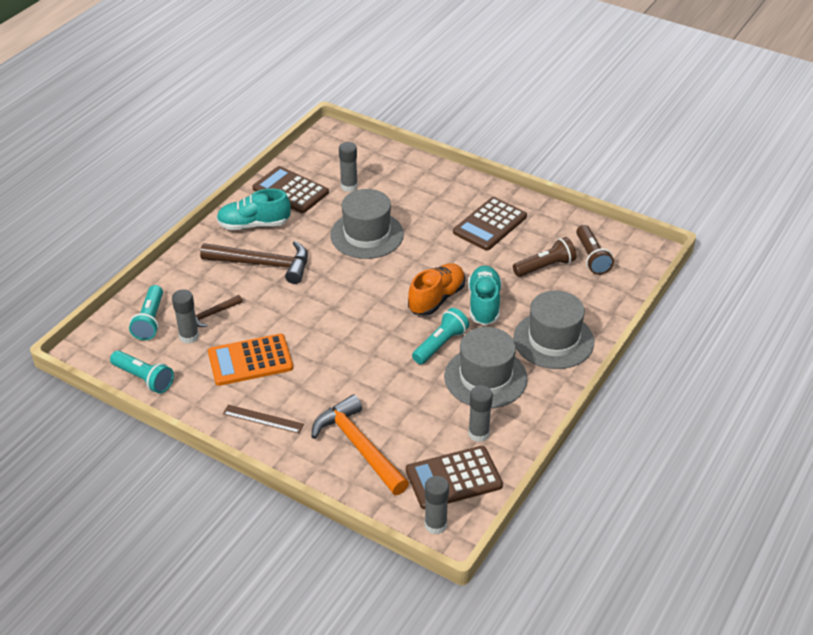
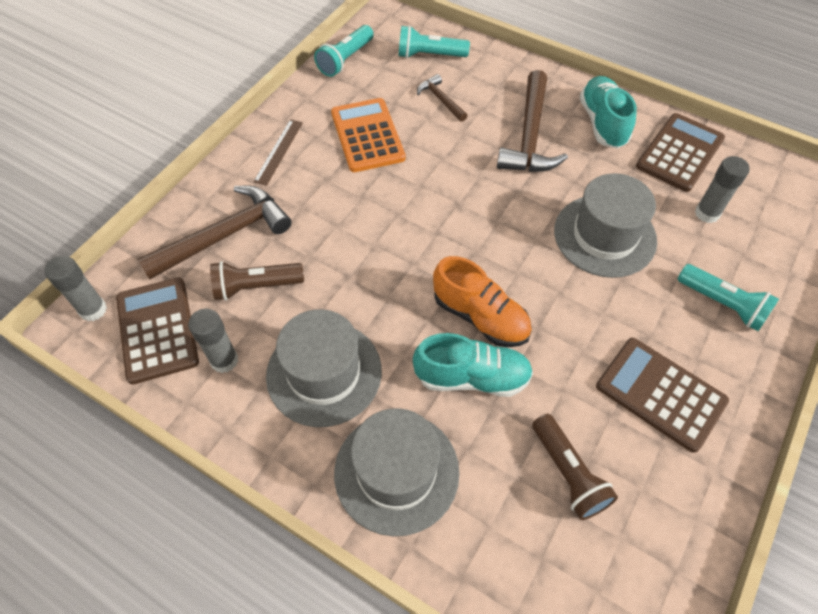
camera: 90 degrees right, 15 degrees up
grey glue stick [172,289,199,344] -> none
orange hammer [311,395,409,495] -> brown hammer [137,185,292,280]
turquoise flashlight [412,308,469,364] -> turquoise flashlight moved to [677,264,779,331]
brown flashlight [576,225,614,275] -> brown flashlight moved to [210,261,304,300]

